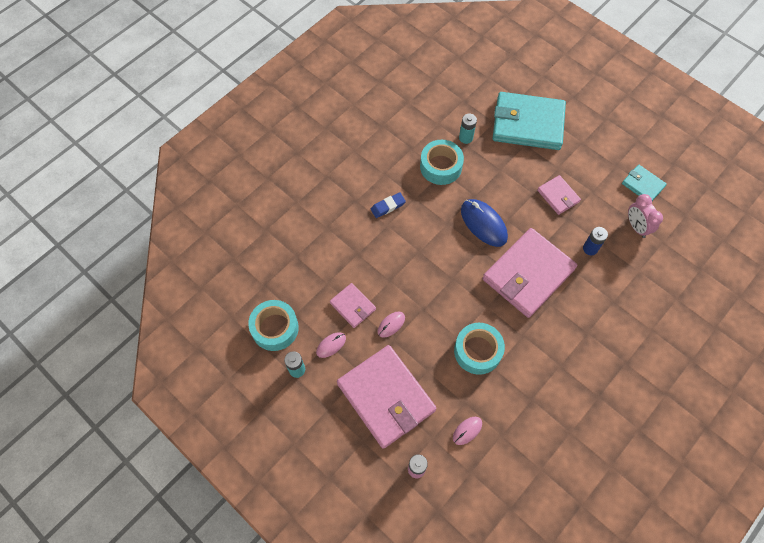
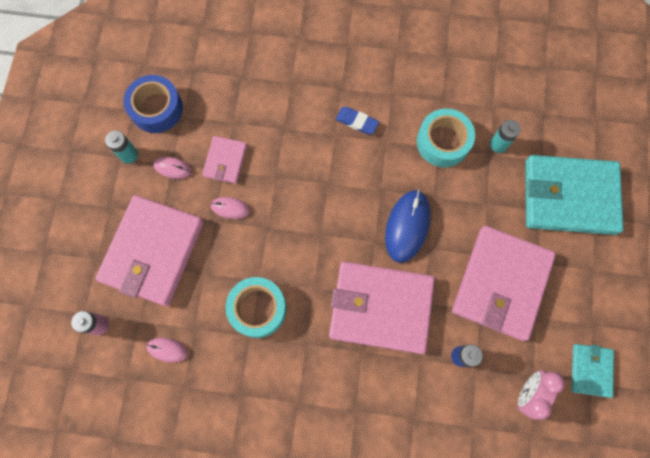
camera: 55 degrees right, 10 degrees up
turquoise tape [248,300,299,351] -> blue tape [123,75,183,133]
turquoise wallet [492,92,566,150] -> turquoise wallet turned 60 degrees counterclockwise [526,155,624,235]
pink wallet [537,175,581,215] -> pink wallet [452,226,556,341], size x2.06

